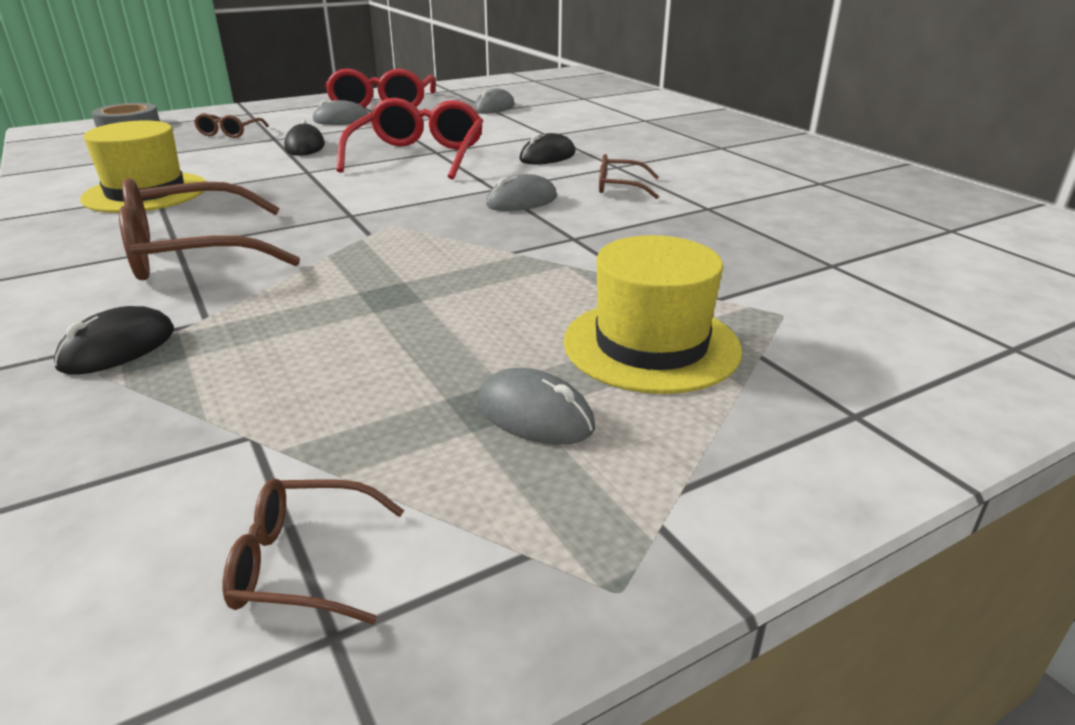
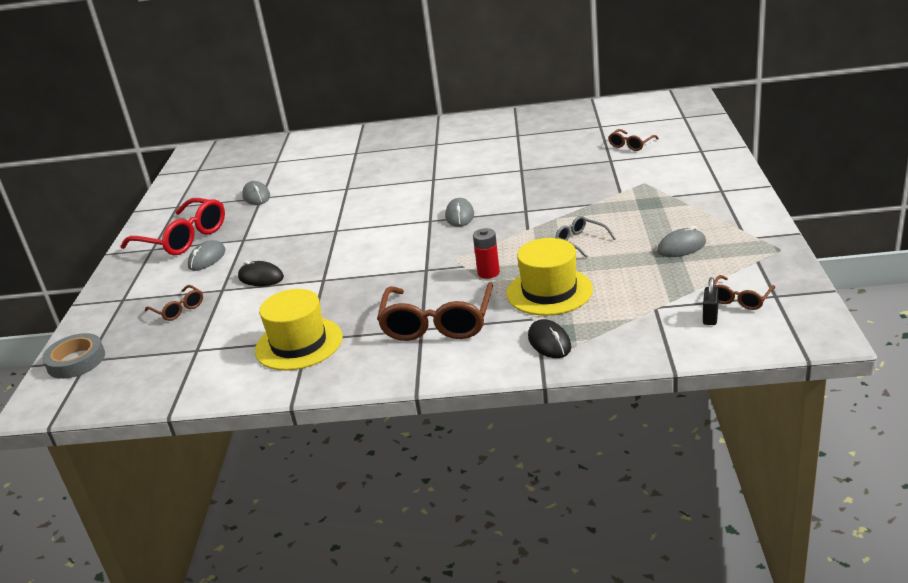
camera: 55 degrees left, 0 degrees up
red glasses [337,98,483,179] -> none
black mouse [519,133,575,164] -> none
yellow hat [563,235,742,394] -> yellow hat moved to [507,238,593,316]
brown glasses [599,154,659,199] -> brown glasses moved to [608,129,659,151]
none -> red battery [473,228,500,278]
none -> grey glasses [555,216,616,258]
none -> black padlock [703,277,719,325]

